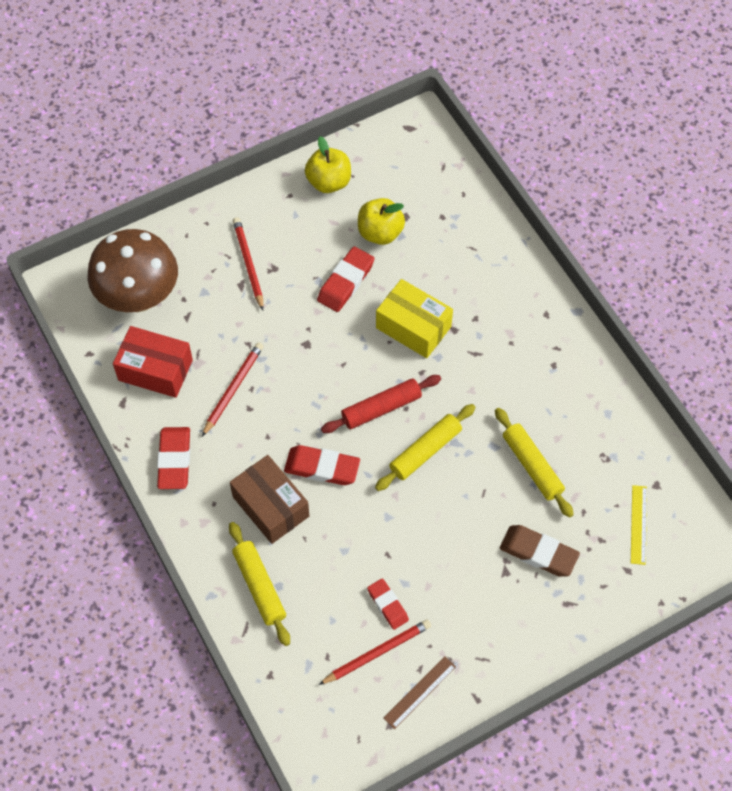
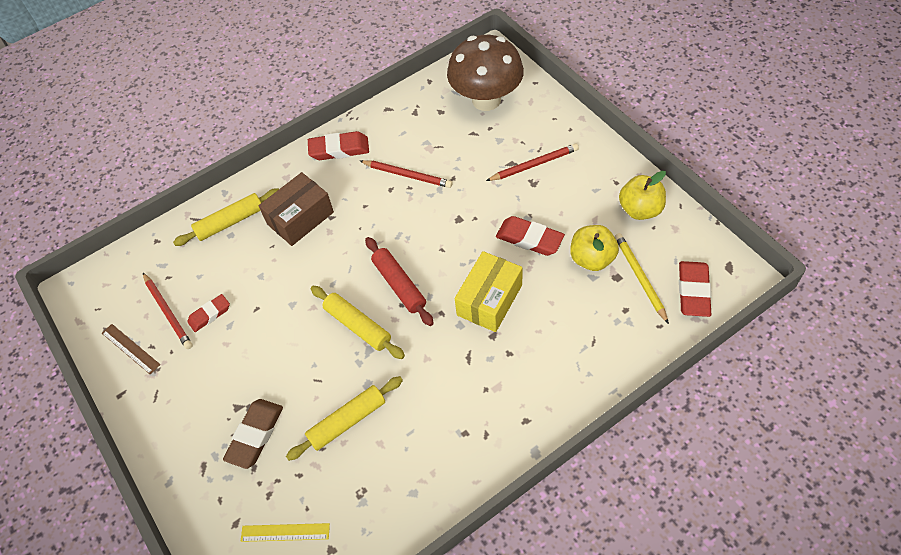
camera: 90 degrees right, 5 degrees down
red box [113,326,193,398] -> none
red eraser [284,445,360,485] -> red eraser moved to [679,261,712,317]
none -> yellow pencil [615,233,669,324]

